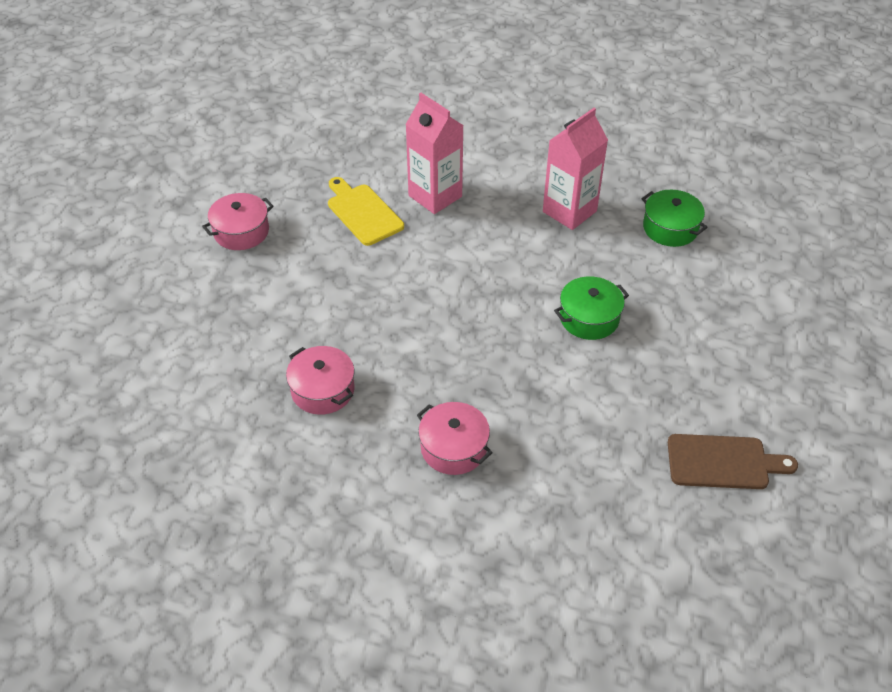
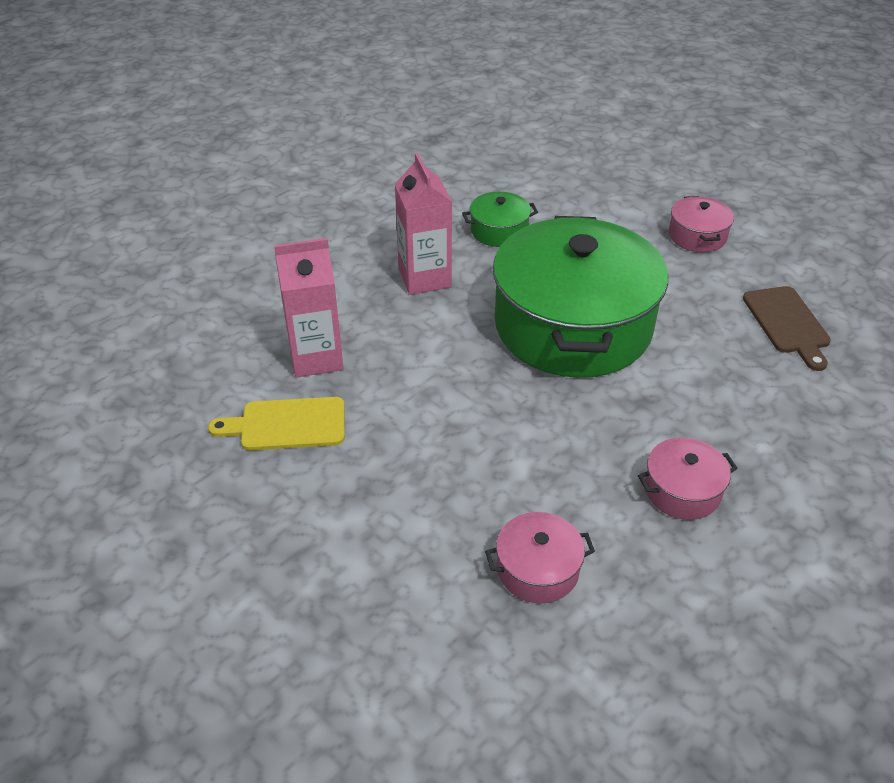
camera: 60 degrees left, 5 degrees down
pink pot [202,193,274,250] -> pink pot moved to [669,196,734,252]
green pot [554,276,629,340] -> green pot [493,216,668,378], size x2.45
brown cutting board [668,434,798,489] -> brown cutting board turned 135 degrees clockwise [743,286,831,371]

